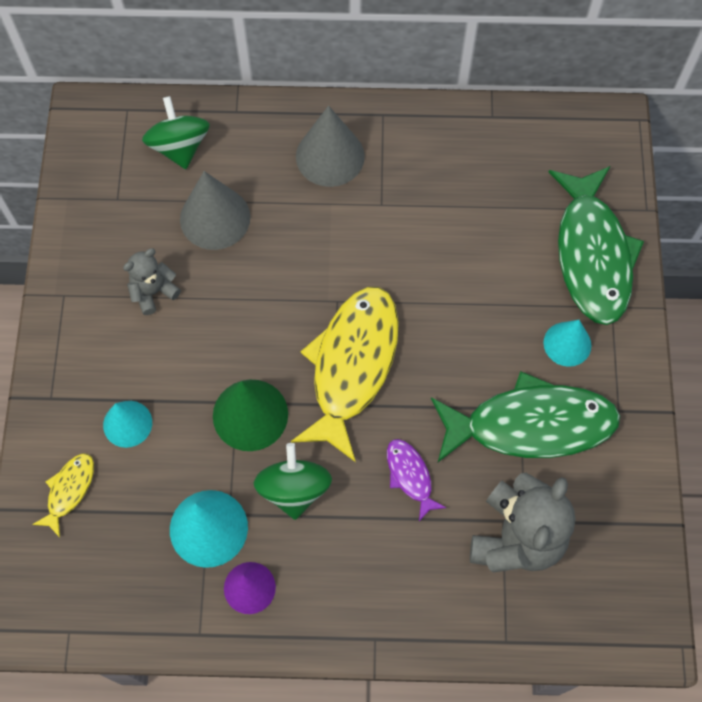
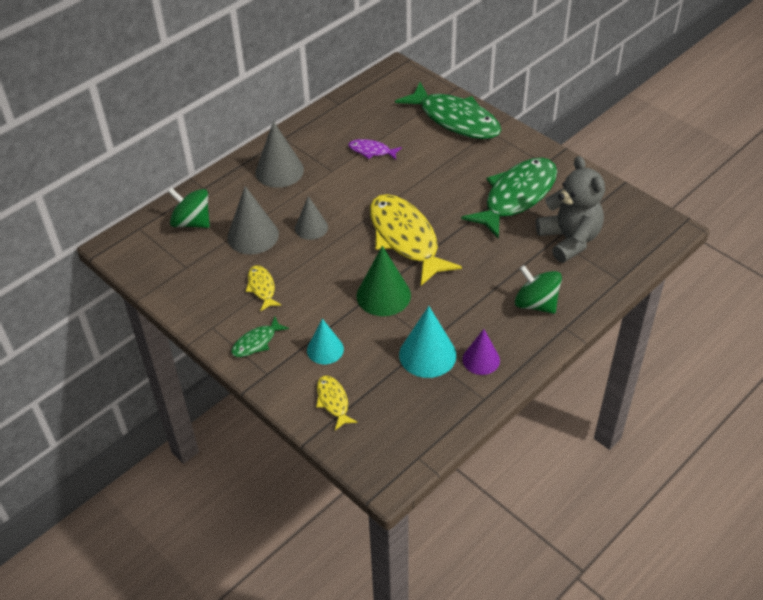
camera: 45 degrees left, 20 degrees down
grey teddy bear [123,248,181,315] -> yellow fish [246,265,282,312]
green spinning top [254,443,332,520] -> green spinning top moved to [515,265,562,314]
purple fish [387,439,447,521] -> purple fish moved to [348,139,402,160]
turquoise cone [544,320,591,367] -> none
none -> green fish [231,317,289,357]
none -> grey cone [295,196,328,240]

